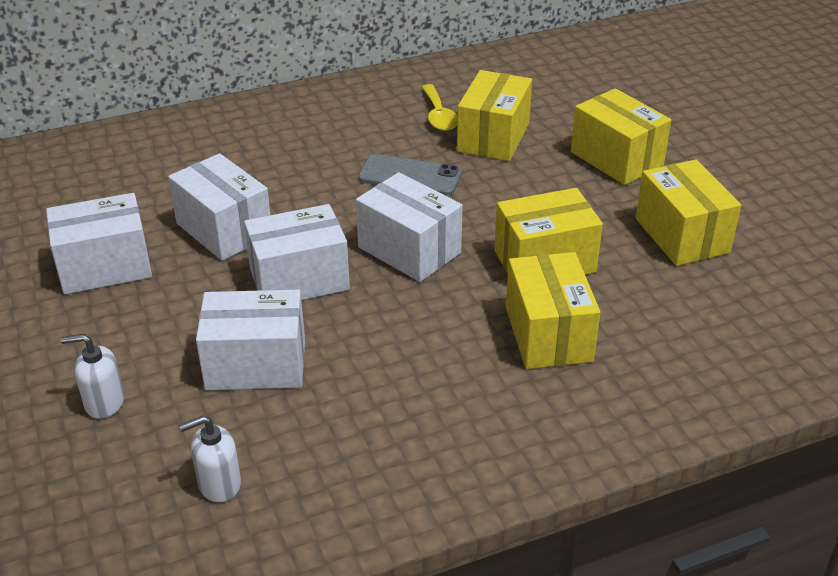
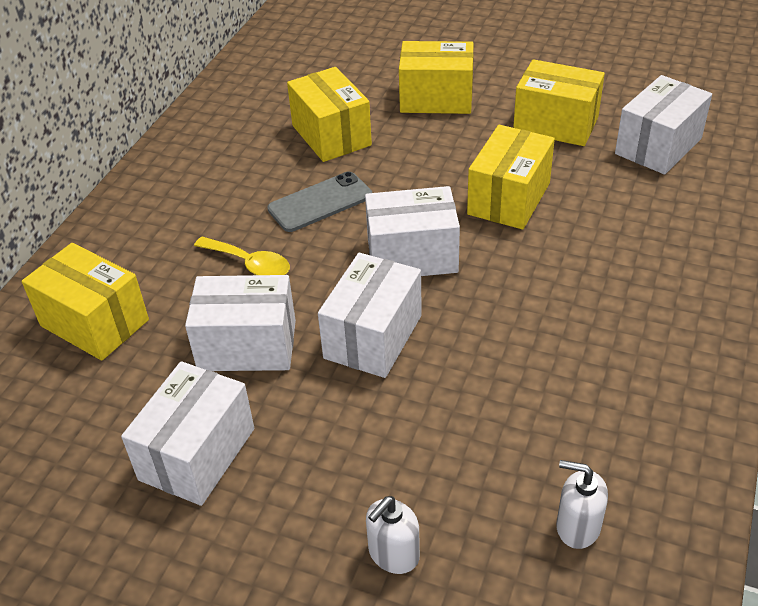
camera: 45 degrees left, 5 degrees up
white soap dispenser [179,416,241,502] -> white soap dispenser turned 90 degrees clockwise [556,460,608,549]
white box [196,290,305,390] -> white box moved to [615,75,712,174]
yellow spoon [422,84,458,131] -> yellow spoon moved to [194,236,290,275]
yellow box [506,252,600,369] -> yellow box moved to [22,243,149,361]

